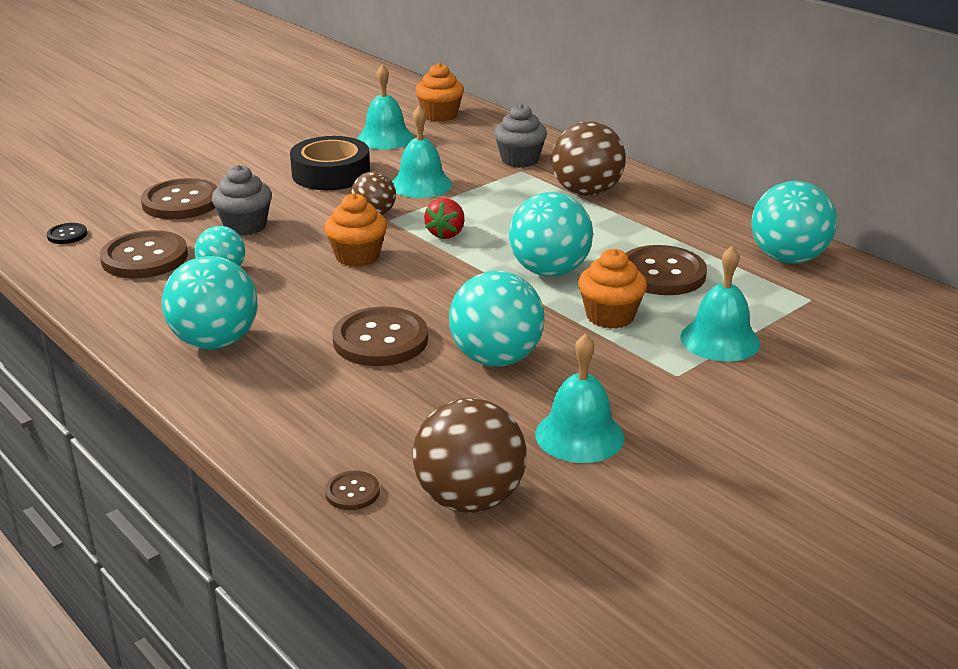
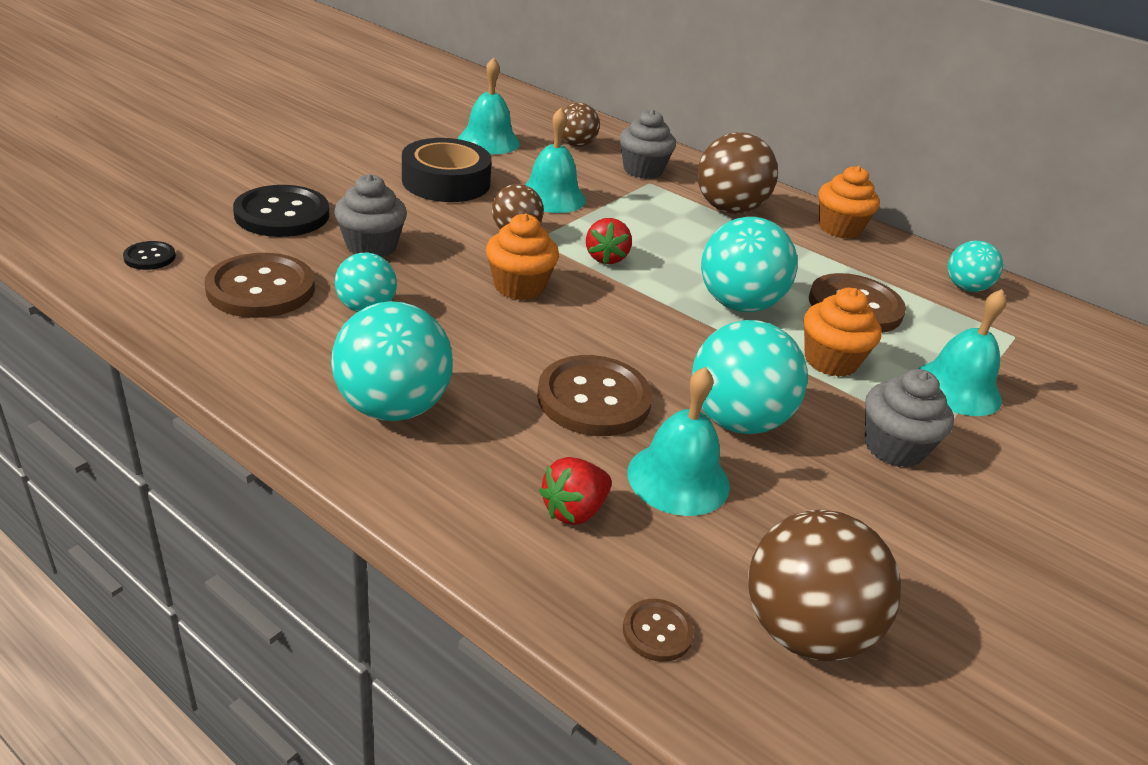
camera: 15 degrees left, 5 degrees up
brown button [141,178,218,219] -> black button [233,185,330,237]
orange cupcake [415,63,464,122] -> orange cupcake moved to [819,166,880,239]
turquoise bell [535,333,624,463] -> turquoise bell moved to [628,367,730,516]
turquoise ball [751,181,837,264] -> turquoise ball [948,241,1003,292], size x0.59
none -> red strawberry [539,457,612,525]
none -> brown ball [562,102,600,147]
none -> grey cupcake [865,369,954,468]

